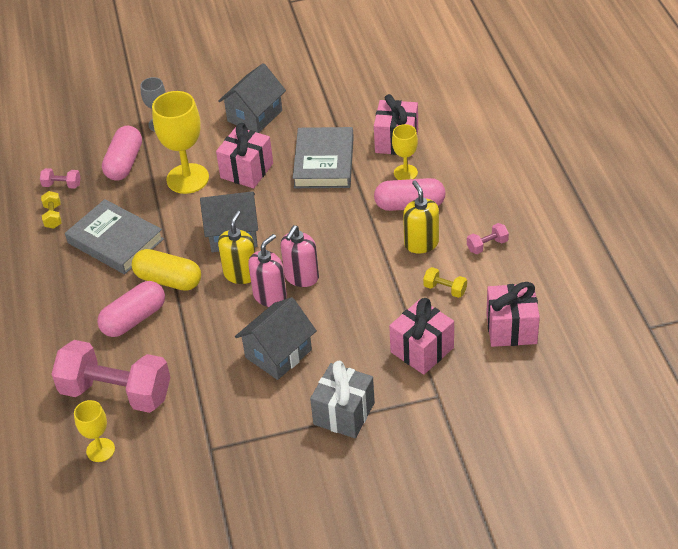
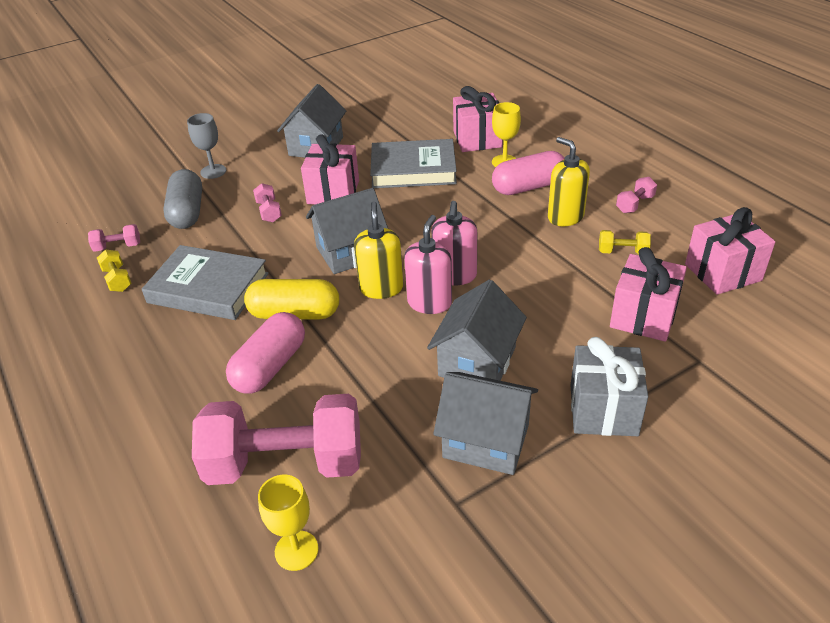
camera: 20 degrees left, 5 degrees down
pink capsule [102,126,142,180] -> grey capsule [163,169,202,229]
yellow goblet [152,91,209,194] -> pink dumbbell [253,183,282,222]
grey book [293,127,354,188] -> grey book turned 75 degrees counterclockwise [370,139,457,188]
none -> grey house [433,372,538,475]

